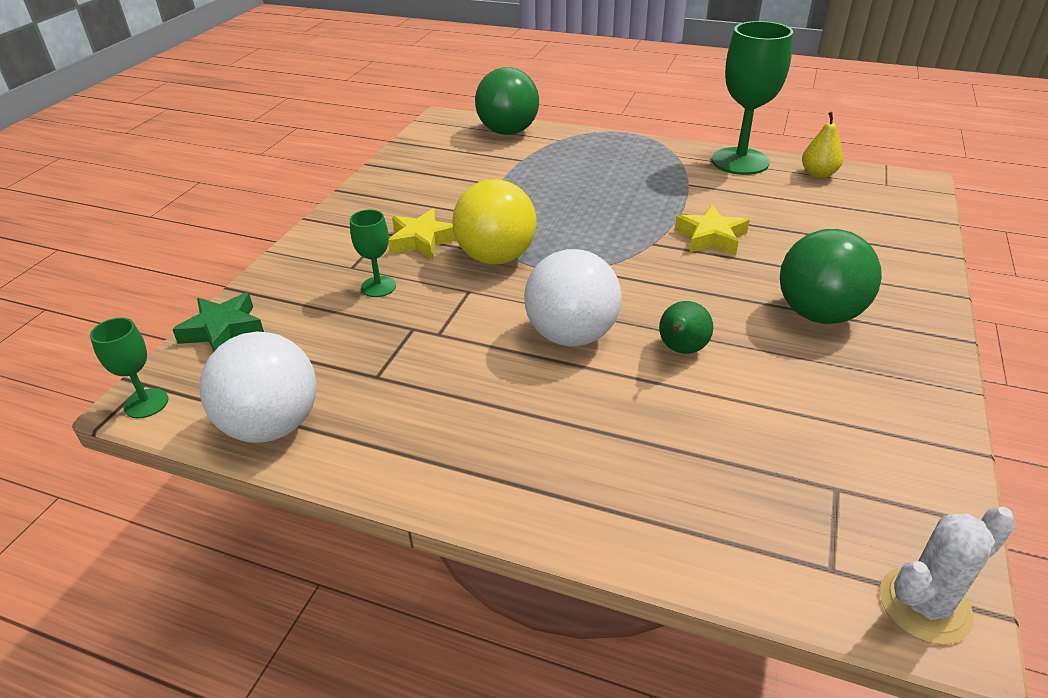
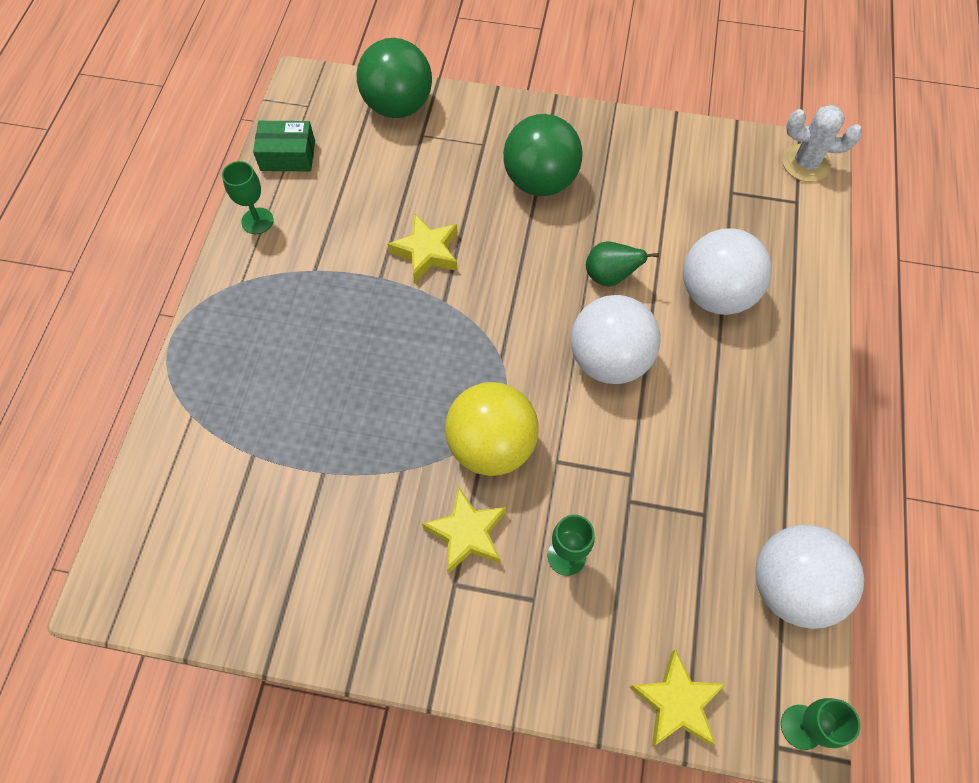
camera: 100 degrees left, 25 degrees up
green star [172,293,264,351] -> yellow star [629,649,726,746]
green ball [475,67,539,135] -> green ball moved to [357,38,432,118]
green goblet [712,21,793,175] -> green goblet [222,161,274,234], size x0.49
yellow pear [802,112,843,178] -> green box [253,121,315,171]
white cactus [880,507,1016,645] -> white cactus turned 45 degrees counterclockwise [782,105,862,182]
none -> white ball [683,229,772,315]

